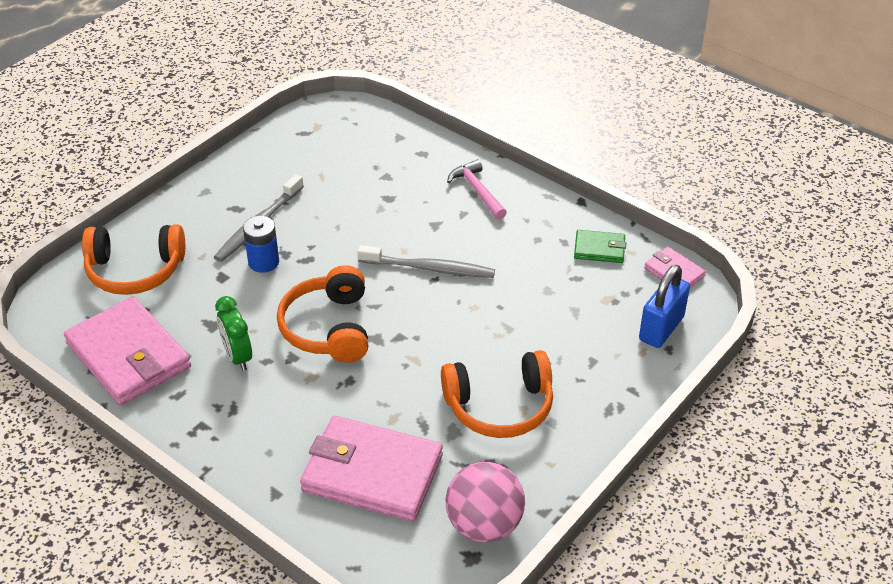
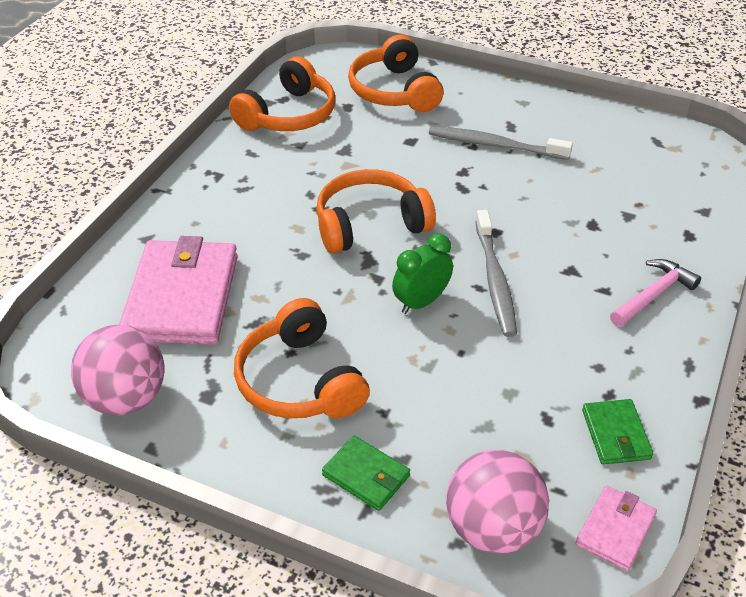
camera: 75 degrees right, 0 degrees up
pink wallet [64,297,191,406] -> orange headphones [229,57,335,131]
green clock [215,296,252,371] -> green clock moved to [392,233,453,314]
blue battery [243,216,279,273] -> none
blue padlock [639,265,690,348] -> pink ball [446,450,549,554]
none -> green wallet [322,435,410,511]

